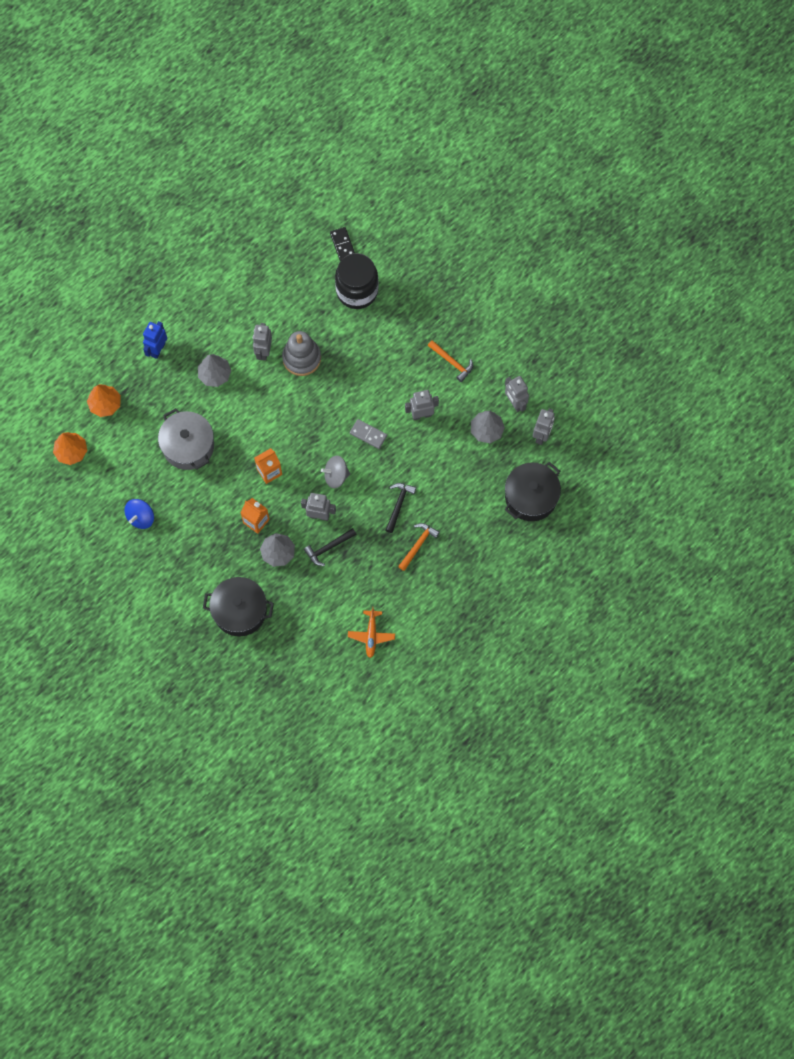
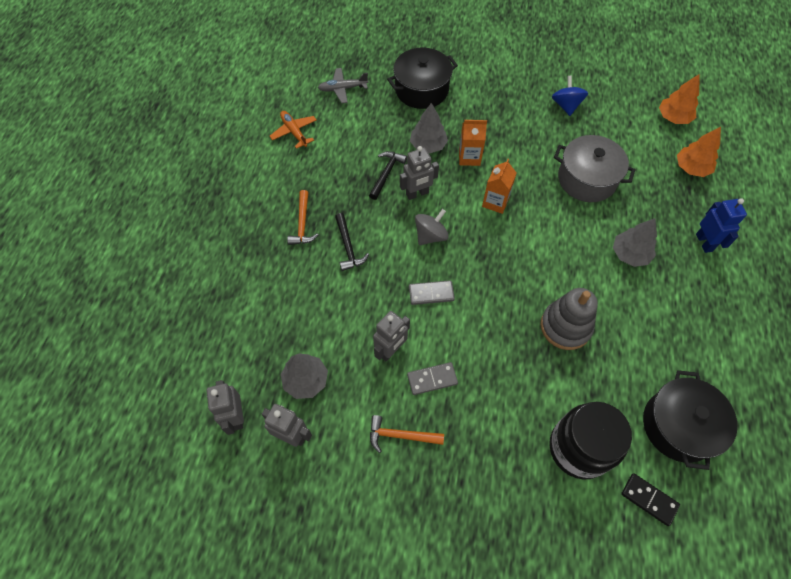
camera: 145 degrees right, 10 degrees down
grey robot [253,323,272,361] -> none
black pot [505,462,561,521] -> black pot moved to [643,370,738,470]
none -> grey plane [318,68,368,103]
none -> grey domino [407,362,458,395]

